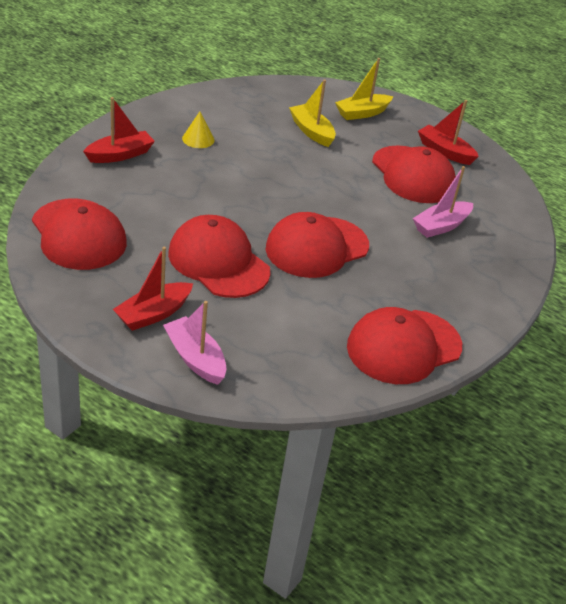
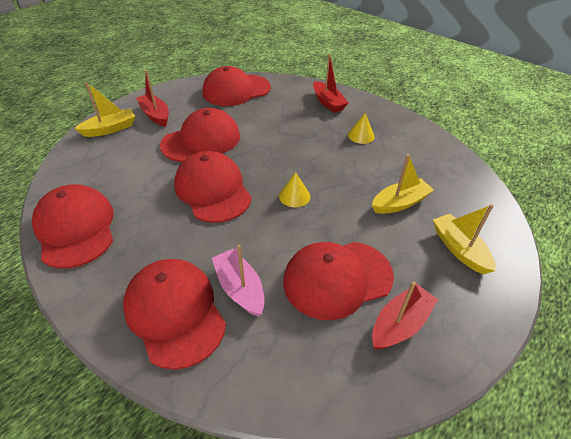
camera: 100 degrees right, 5 degrees up
pink boat [163,301,226,385] -> yellow boat [74,82,135,137]
none -> red cap [123,259,226,370]
none -> yellow cone [279,172,310,207]

